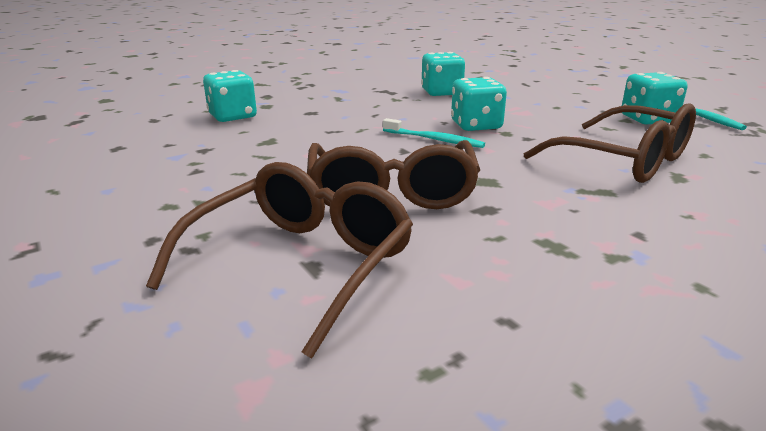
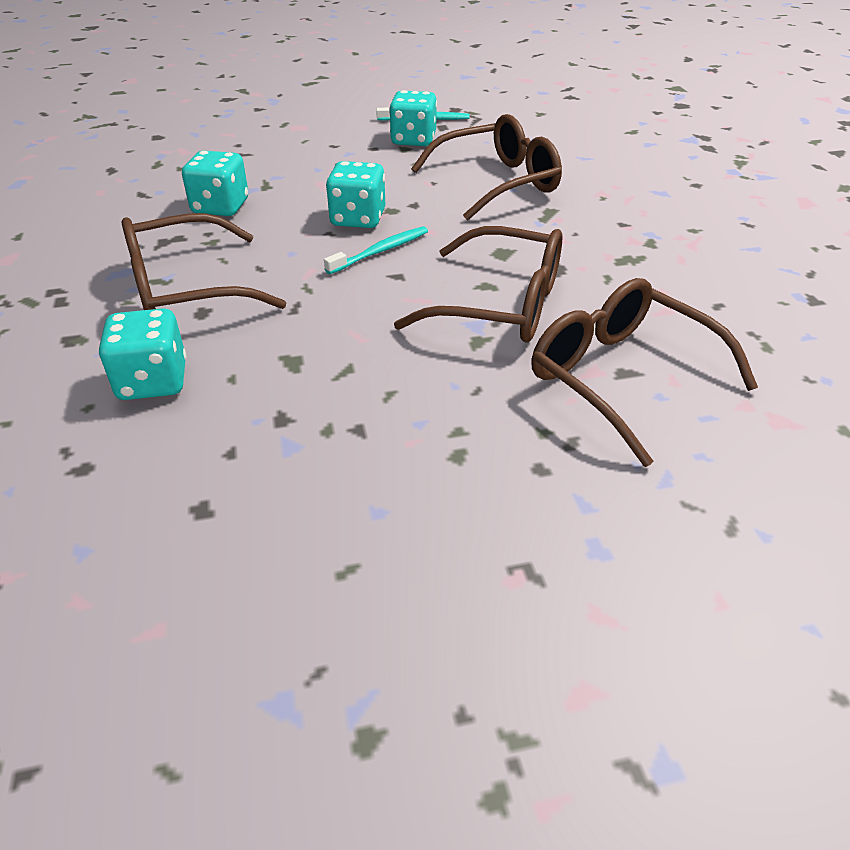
camera: 70 degrees left, 15 degrees up
none -> brown glasses [122,213,286,310]

